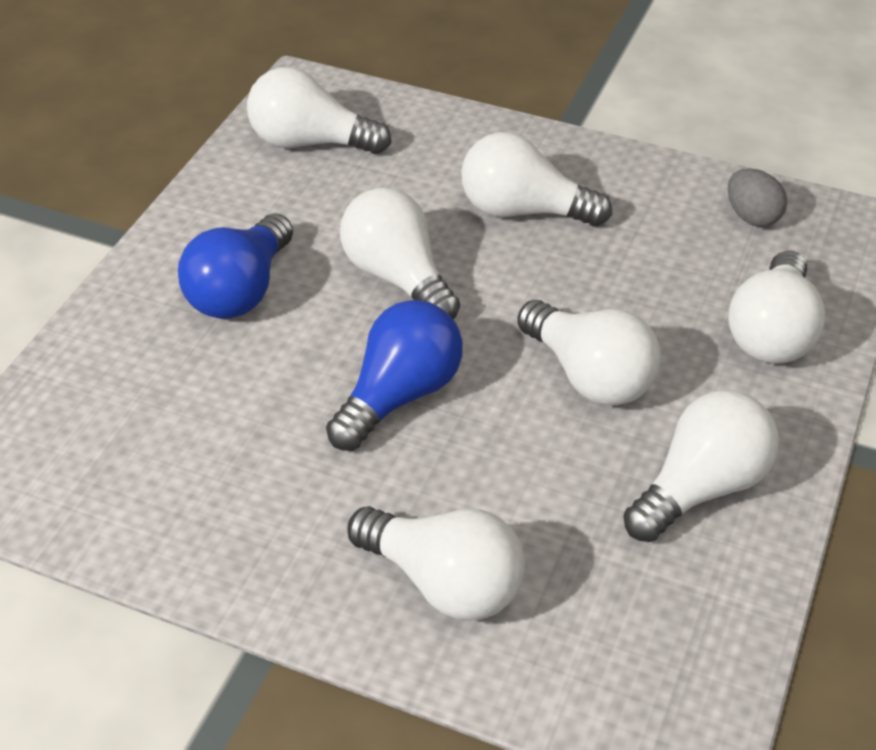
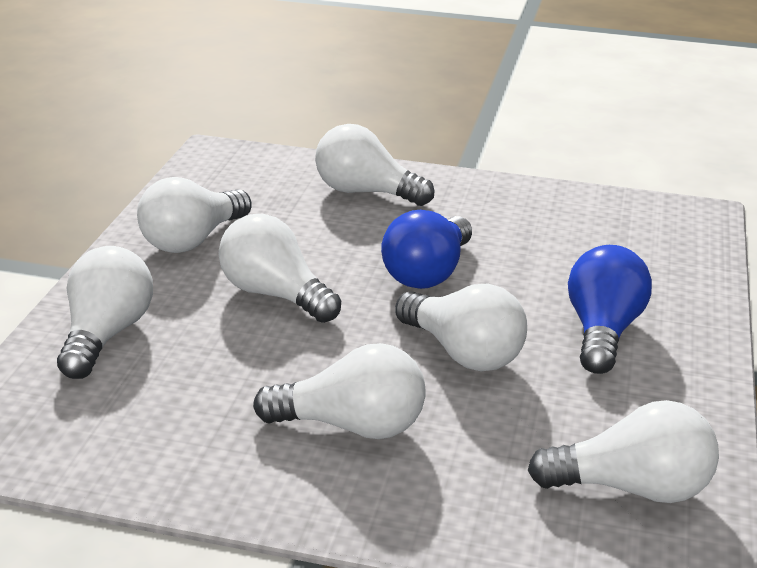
camera: 170 degrees right, 15 degrees down
grey egg [728,168,787,227] -> none

